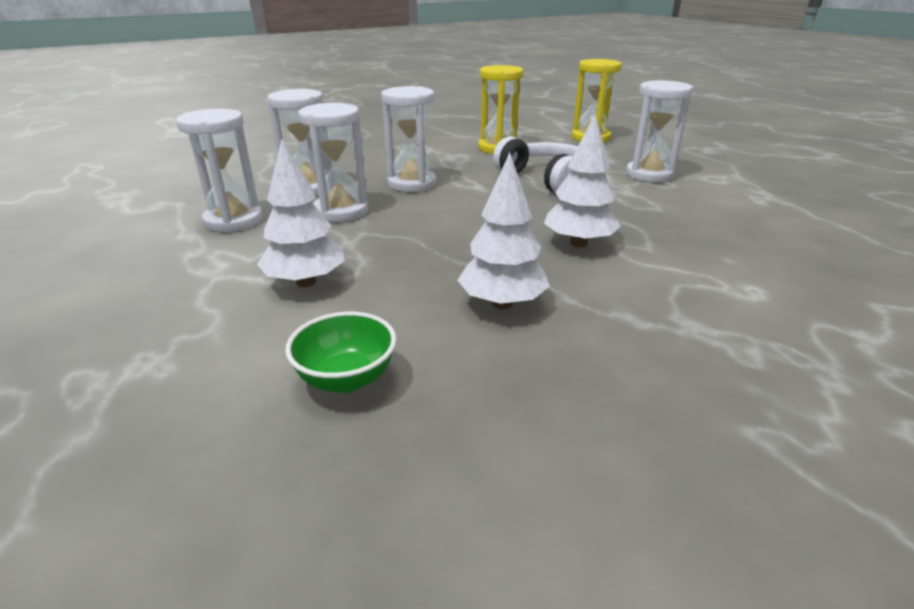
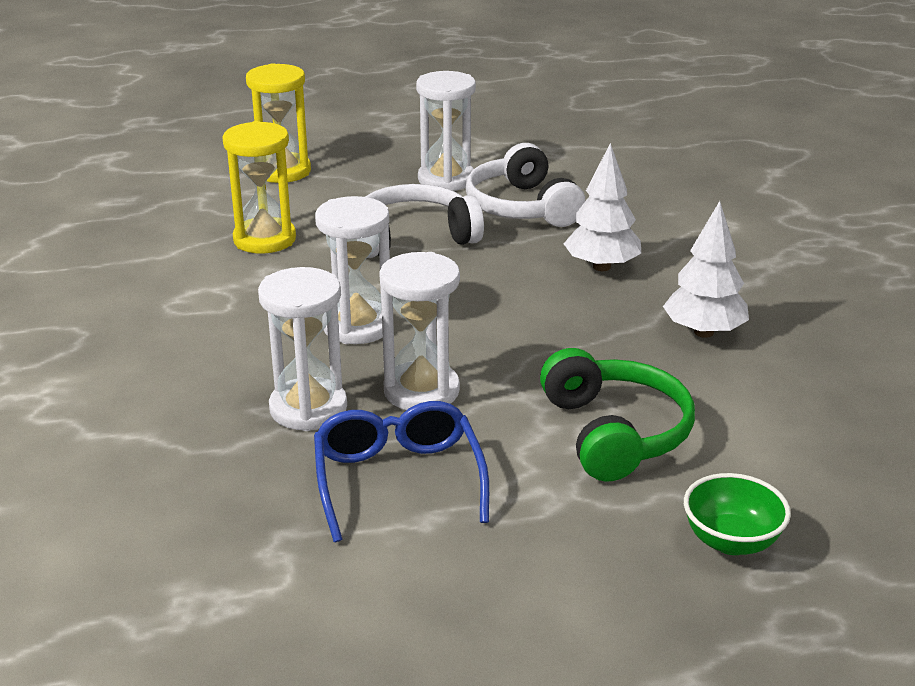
camera: 70 degrees left, 0 degrees up
white hourglass [176,109,263,232] -> blue glasses [314,401,489,542]
white tree [257,139,345,287] -> green headphones [540,348,695,482]
green bowl [285,312,397,393] -> green bowl moved to [684,473,791,555]
none -> white headphones [466,143,585,227]

